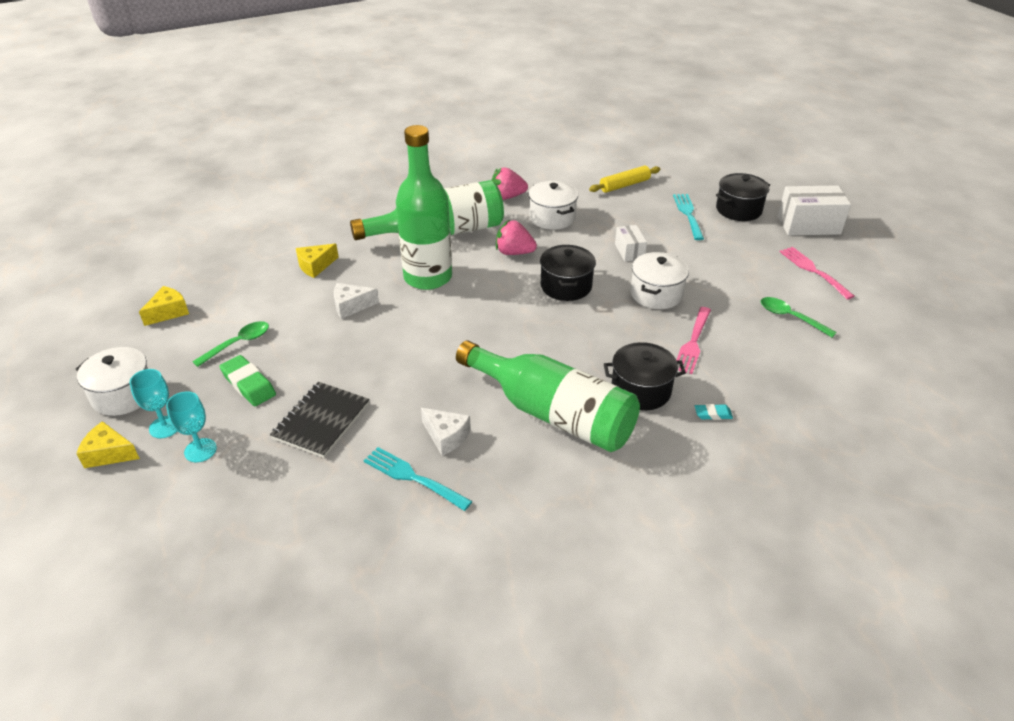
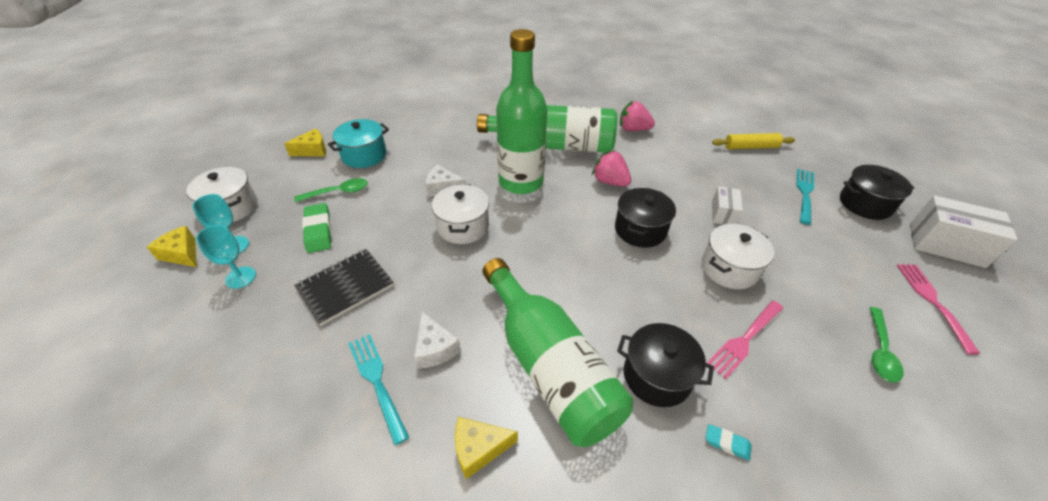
camera: 25 degrees right, 5 degrees up
yellow cheese [296,244,339,278] -> yellow cheese moved to [455,417,518,479]
white pot [529,181,578,230] -> white pot moved to [431,185,489,244]
green spoon [761,297,837,337] -> green spoon turned 135 degrees counterclockwise [870,307,903,383]
none -> turquoise pot [328,119,389,168]

